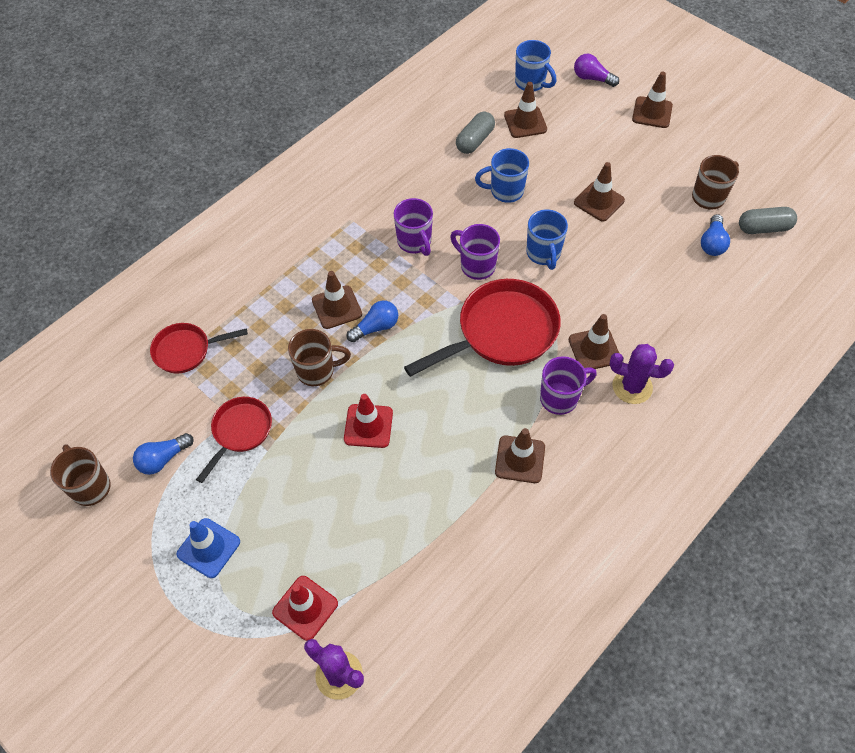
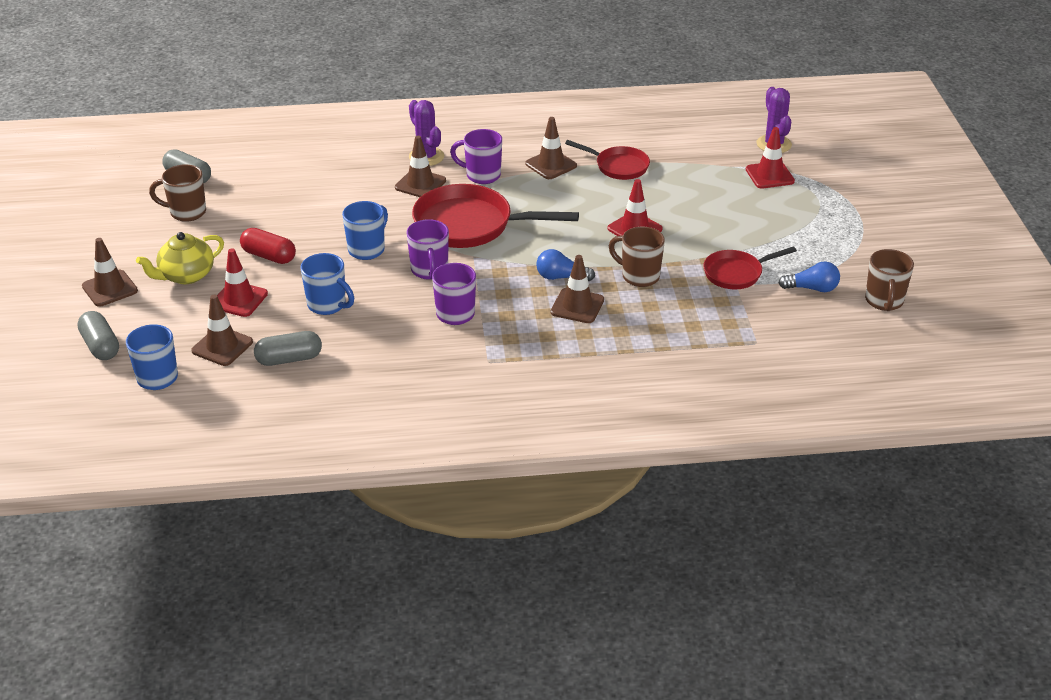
camera: 140 degrees left, 20 degrees down
red pan [150,323,248,373] -> red pan moved to [565,140,650,180]
blue traffic cone [177,518,240,578] -> none
purple light bulb [574,54,619,87] -> grey capsule [77,311,119,360]
brown traffic cone [574,162,625,222] -> red capsule [240,228,296,264]
blue light bulb [701,214,730,256] -> none
none -> yellow teapot [136,232,224,284]
none -> red traffic cone [217,248,268,317]

